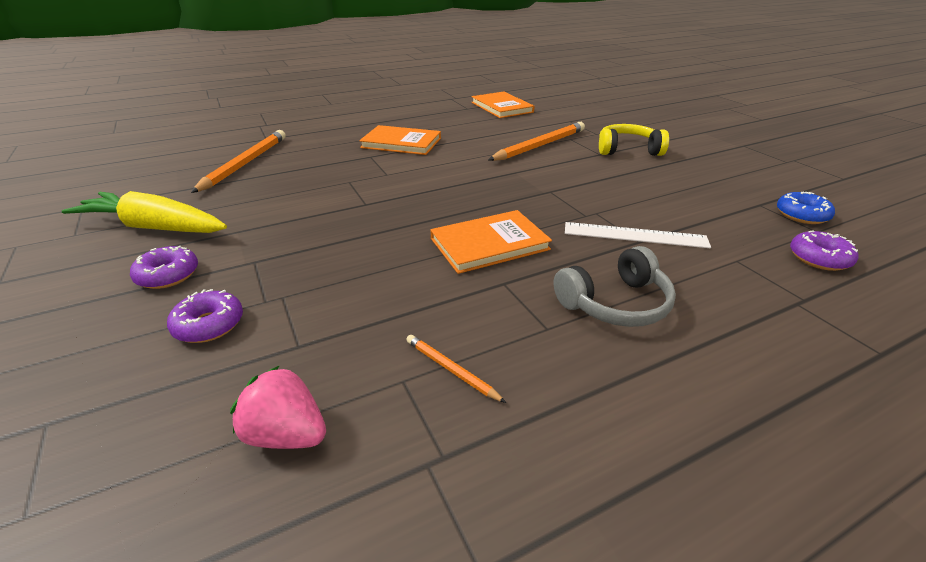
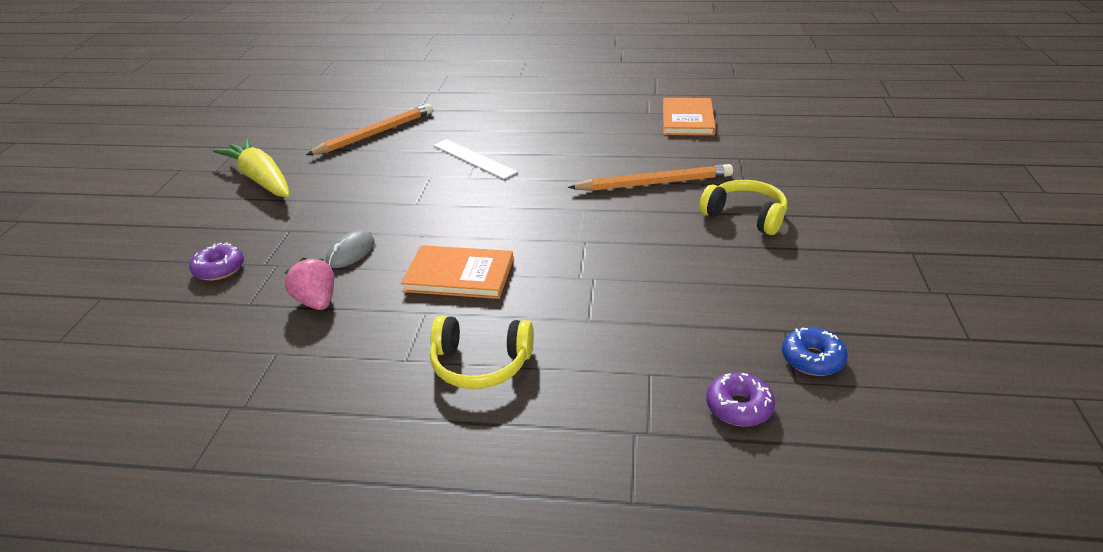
camera: 35 degrees right, 0 degrees up
purple donut [130,246,198,289] -> none
pink strawberry [230,365,326,449] -> pink strawberry moved to [284,258,334,310]
orange book [359,125,441,155] -> none
orange pencil [406,335,506,403] -> none
grey headphones [554,246,676,327] -> yellow headphones [430,316,534,389]
white ruler [565,222,711,248] -> white ruler moved to [433,139,517,179]
none -> grey mouse [326,230,375,268]

